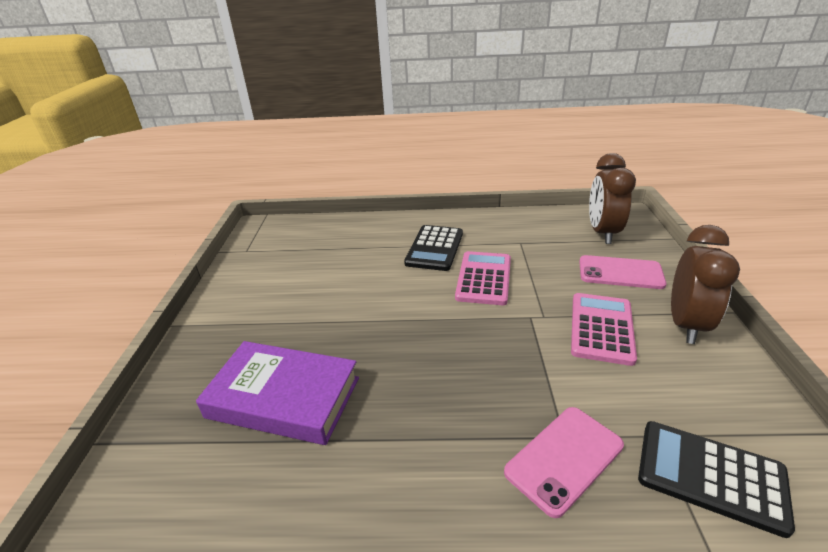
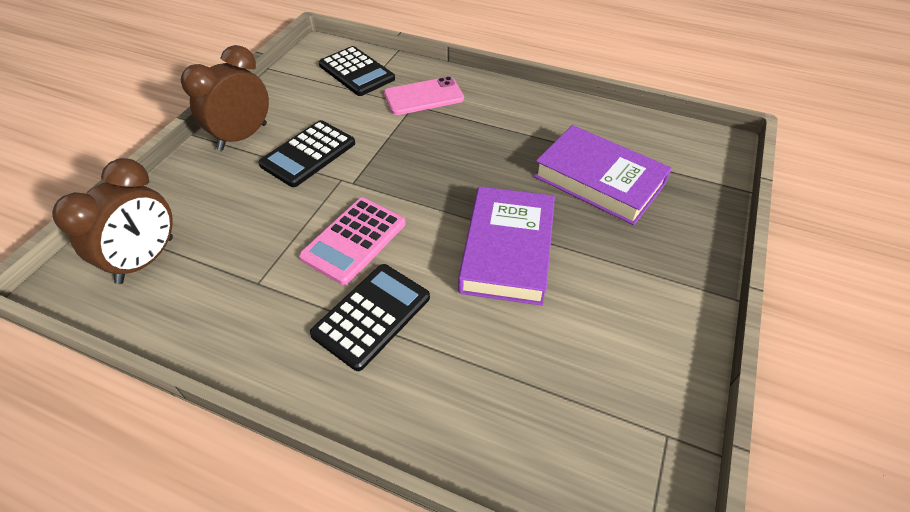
camera: 160 degrees left, 15 degrees up
pink calculator [571,293,637,366] -> black calculator [258,120,355,187]
pink phone [579,255,667,289] -> none
none -> purple book [458,186,555,306]

